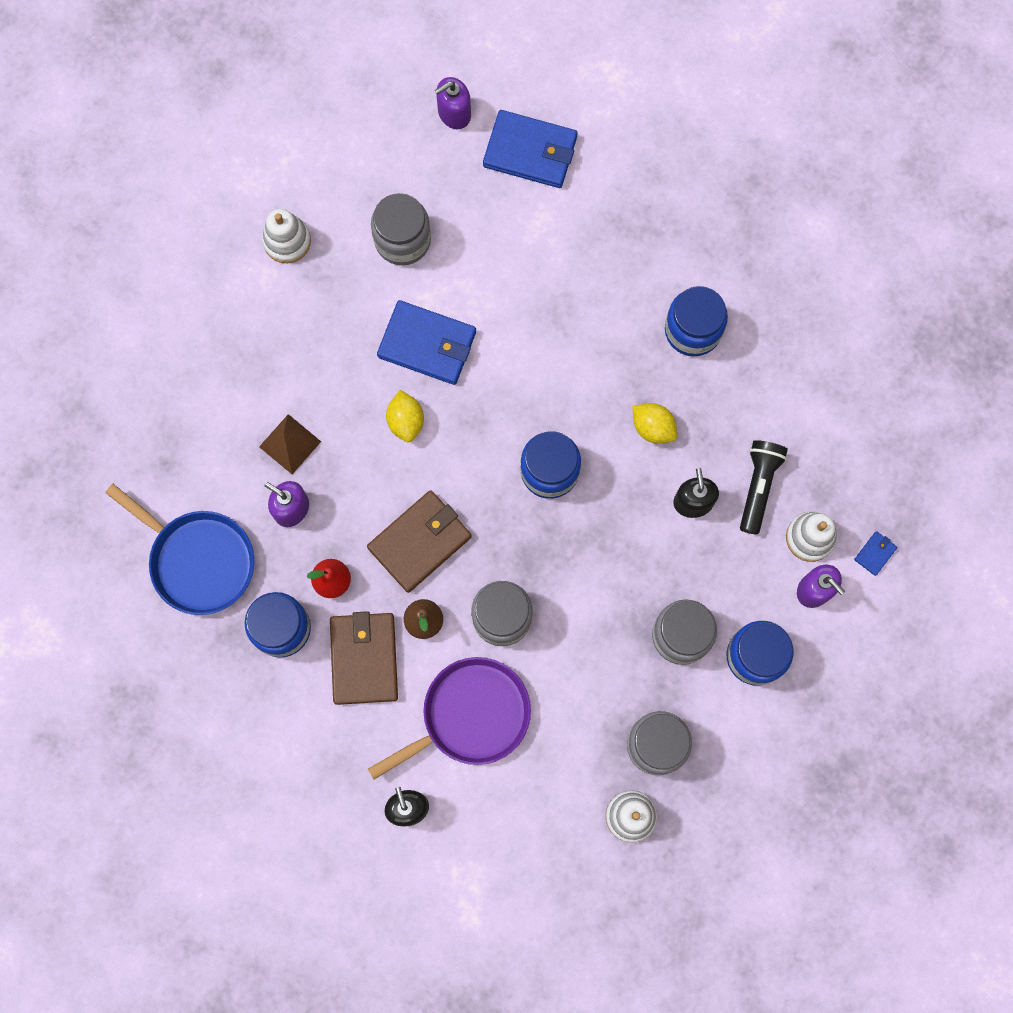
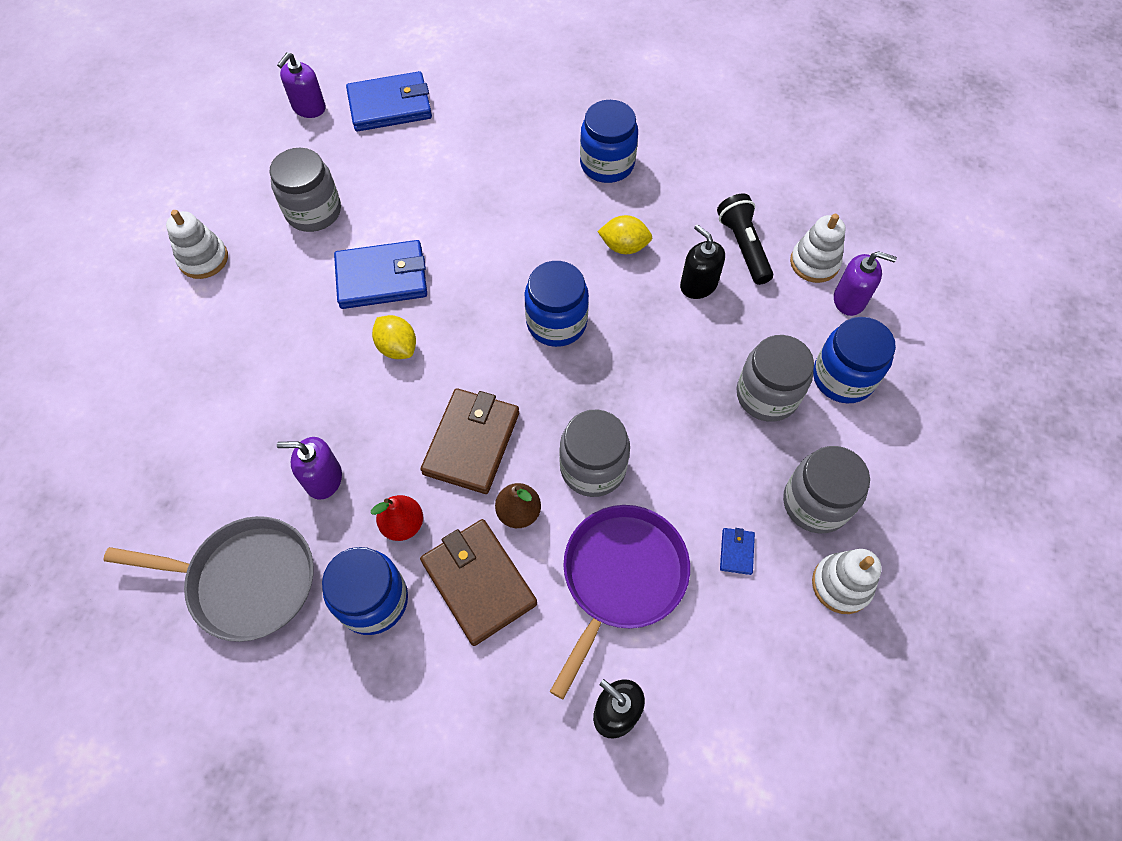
camera: 30 degrees left, 15 degrees down
blue pan [105,484,255,615] -> grey pan [103,516,314,642]
brown pyramid [259,414,321,474] -> none
blue wallet [854,531,897,576] -> blue wallet moved to [720,528,755,575]

